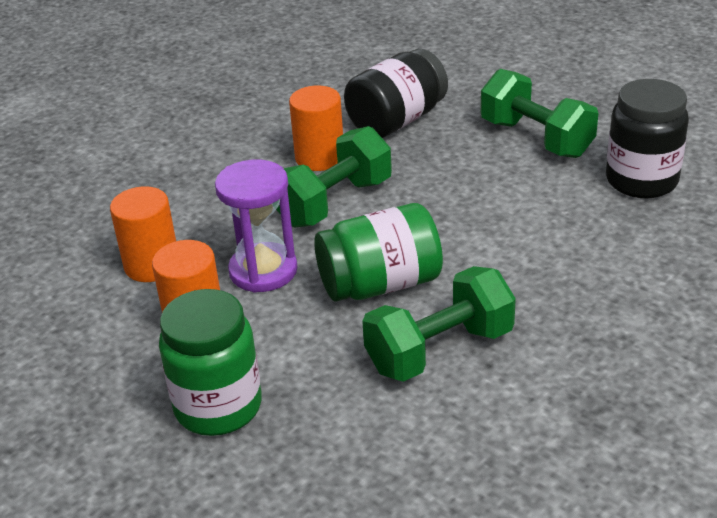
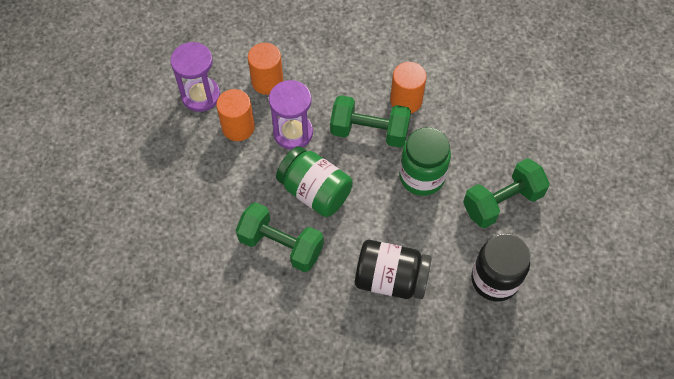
camera: 55 degrees right, 25 degrees up
green jar [159,289,262,436] -> green jar moved to [399,127,451,196]
black jar [344,49,448,138] -> black jar moved to [355,240,432,299]
green dumbbell [481,69,598,158] -> green dumbbell turned 45 degrees clockwise [463,158,550,228]
none -> purple hourglass [170,42,220,112]

